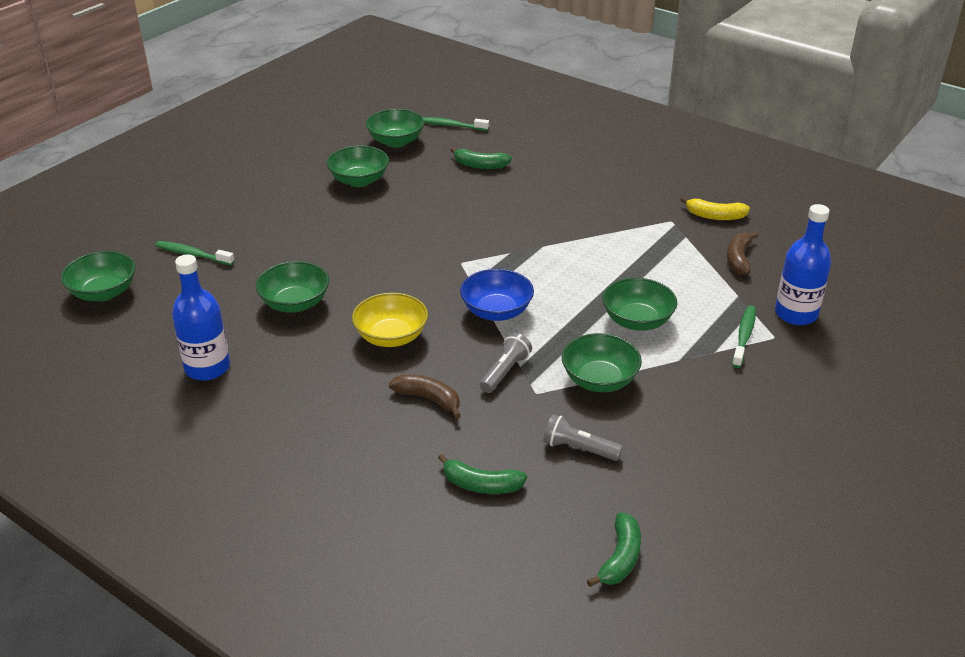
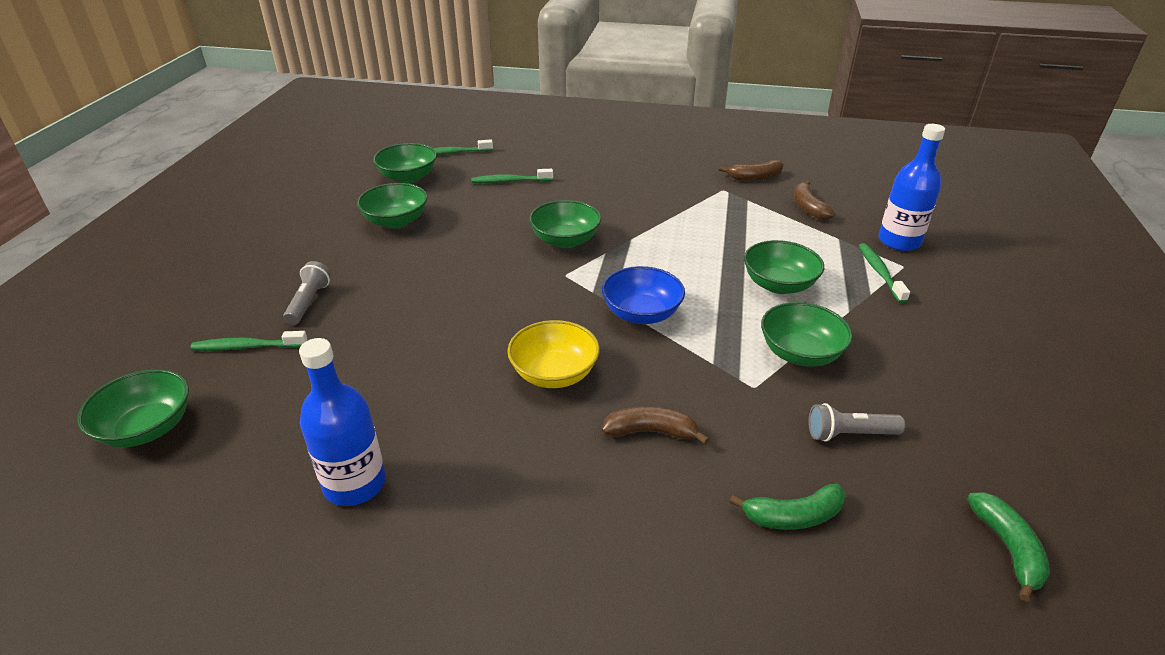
camera: 25 degrees left, 0 degrees up
green bowl [256,261,329,313] -> green bowl moved to [529,200,601,248]
green banana [450,147,512,169] -> green toothbrush [471,169,553,183]
grey flashlight [480,333,532,393] -> grey flashlight moved to [283,261,331,325]
yellow banana [680,196,750,220] -> brown banana [719,160,784,181]

